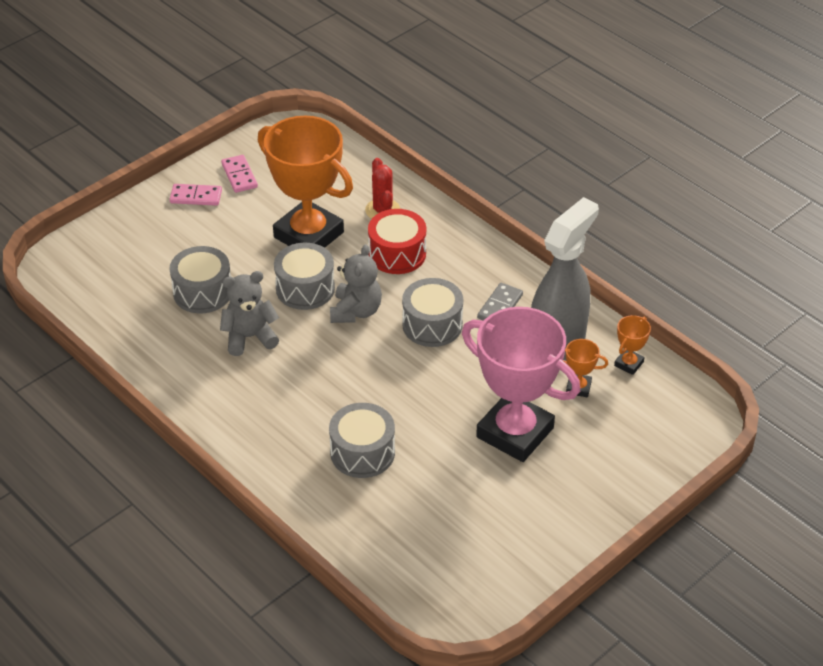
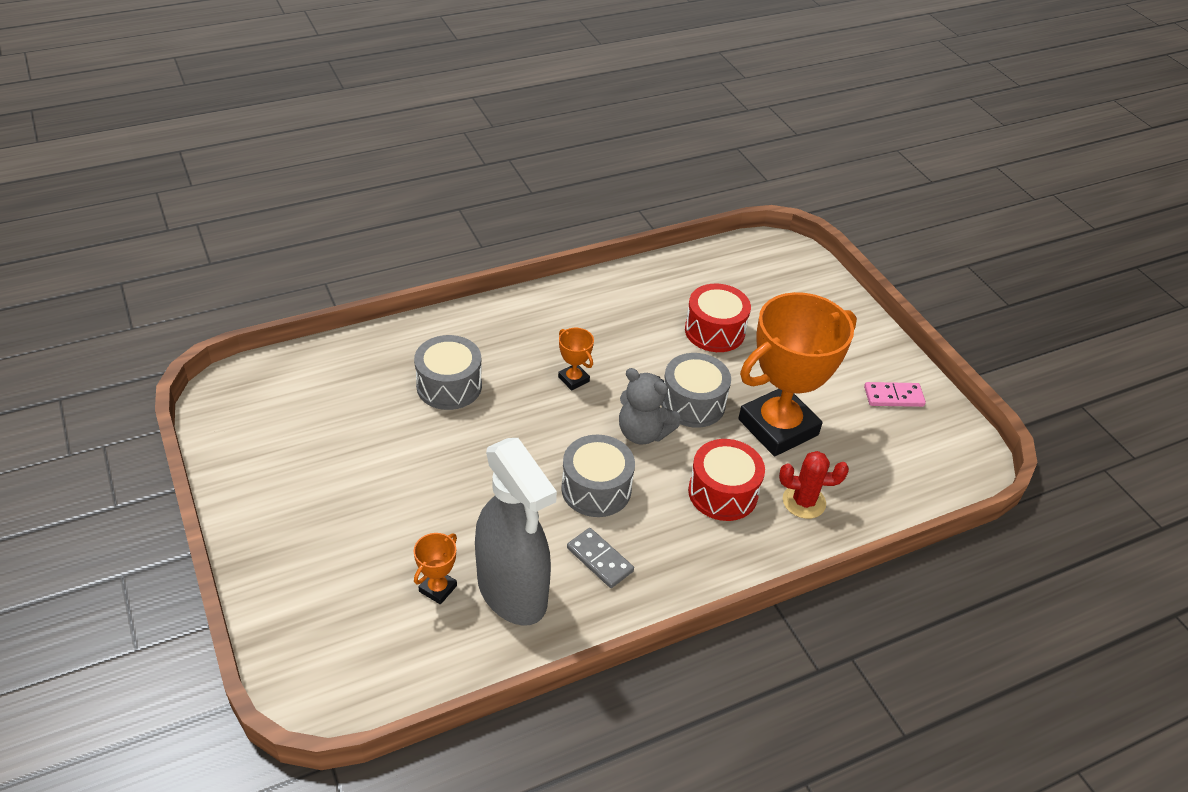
camera: 105 degrees right, 0 degrees up
pink domino [169,184,222,206] -> none
grey drum [169,246,231,313] -> red drum [685,284,751,352]
grey teddy bear [220,271,279,356] -> none
pink trophy [462,307,580,462] -> none
orange trophy [614,315,651,375] -> orange trophy moved to [558,328,594,391]

